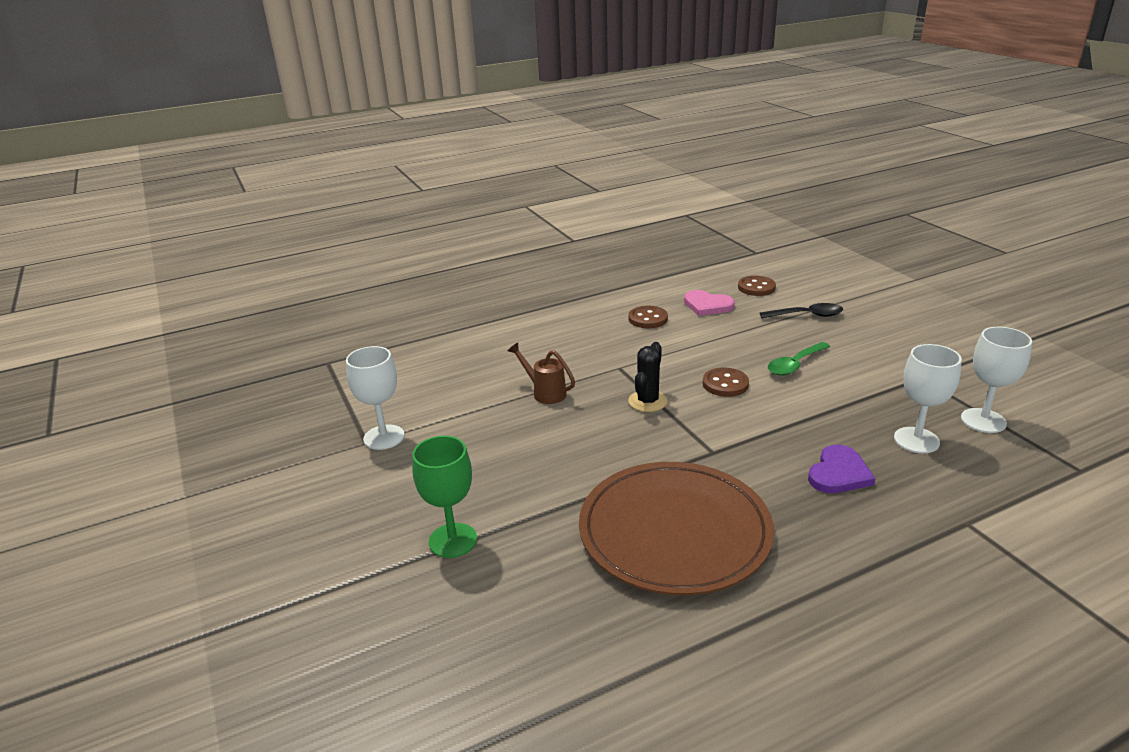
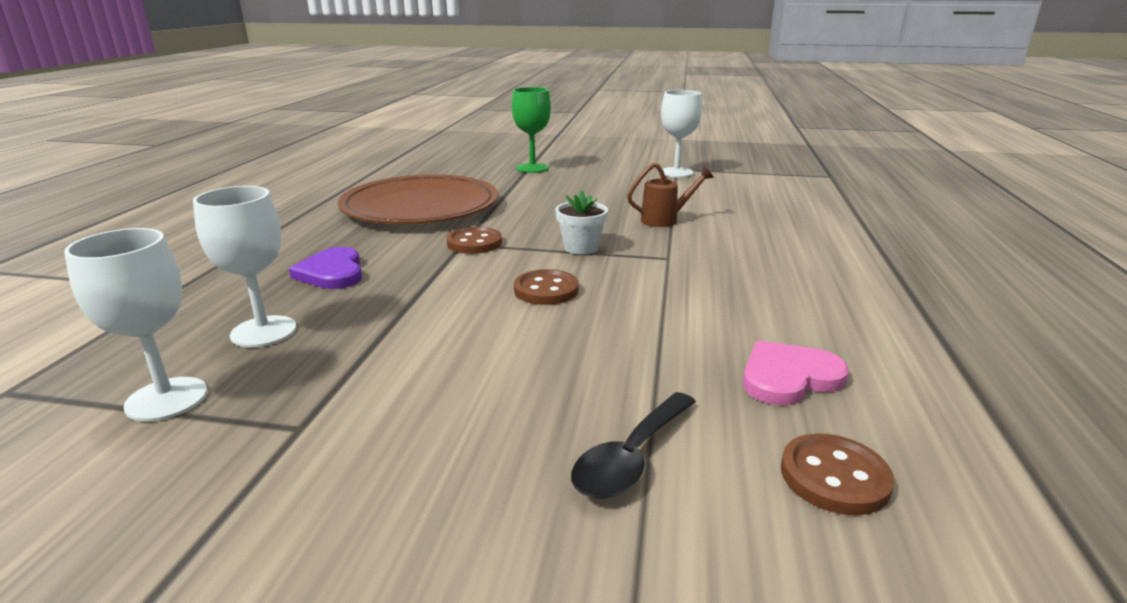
camera: 125 degrees right, 5 degrees down
black cactus [628,342,668,412] -> white flower pot [555,190,608,255]
brown button [629,306,668,328] -> brown button moved to [446,227,502,254]
green spoon [768,342,830,376] -> none

